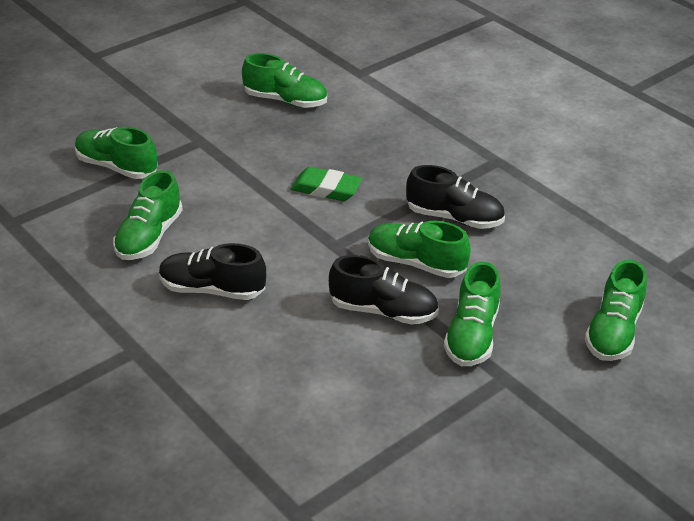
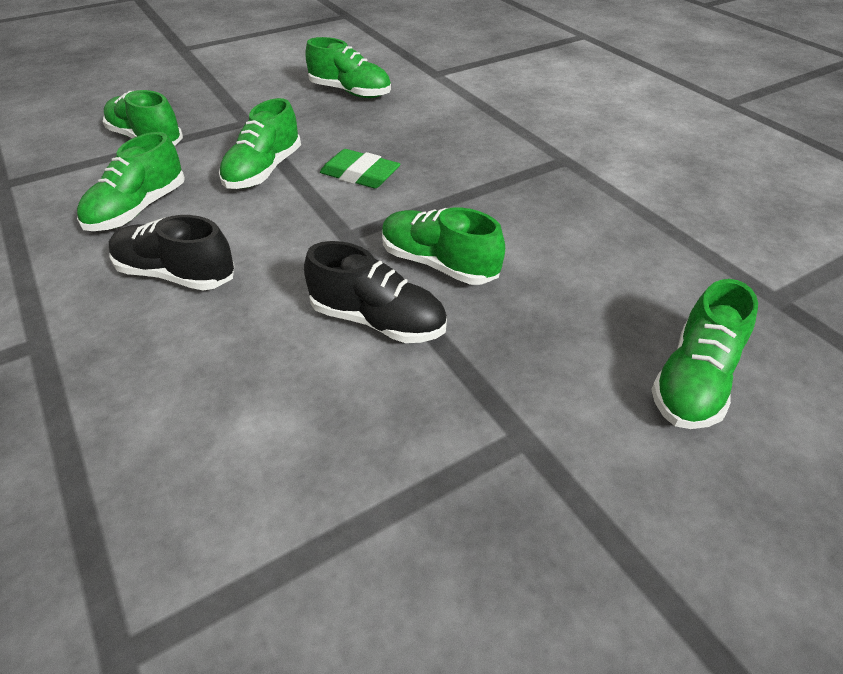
camera: 10 degrees right, 5 degrees up
black shoe [406,165,505,229] -> none
green shoe [444,262,501,366] -> green shoe moved to [219,98,301,189]

